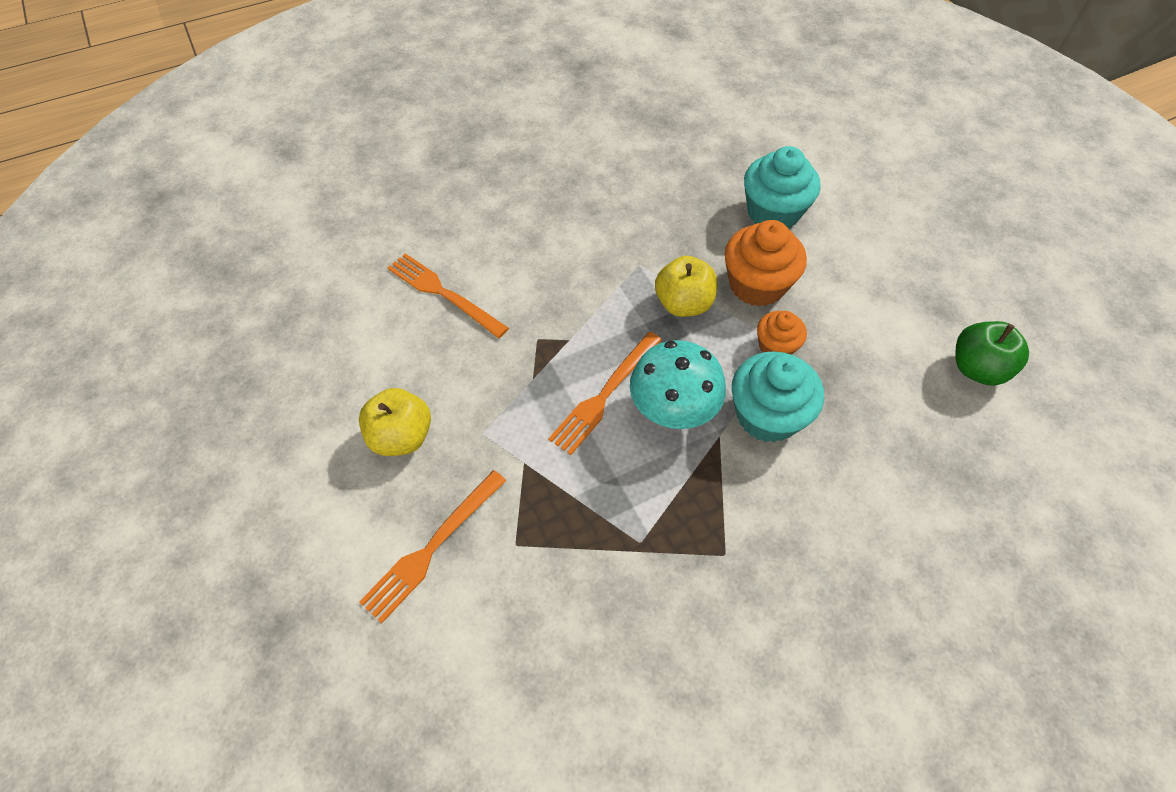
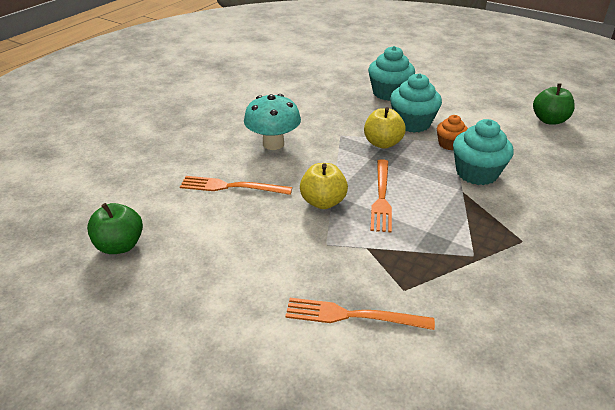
camera: 30 degrees left, 20 degrees down
yellow apple [359,388,431,456] -> yellow apple moved to [300,163,348,209]
orange fork [359,470,507,623] -> orange fork turned 90 degrees clockwise [285,298,435,330]
turquoise mushroom [630,340,726,429] -> turquoise mushroom moved to [244,94,301,150]
orange cupcake [725,220,807,306] -> turquoise cupcake [390,73,442,133]
none -> green apple [87,203,143,254]

